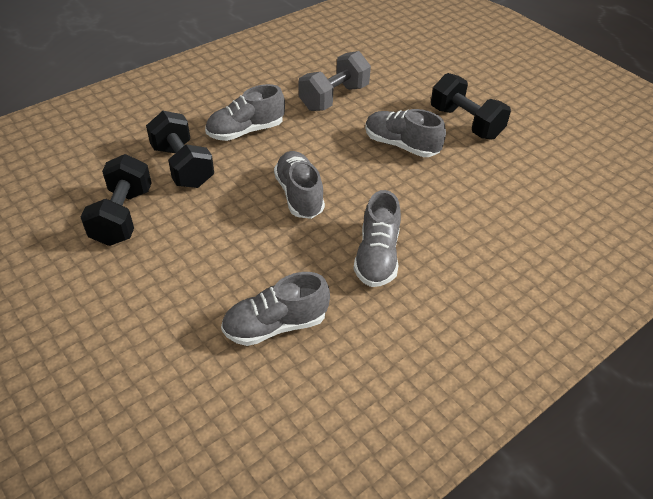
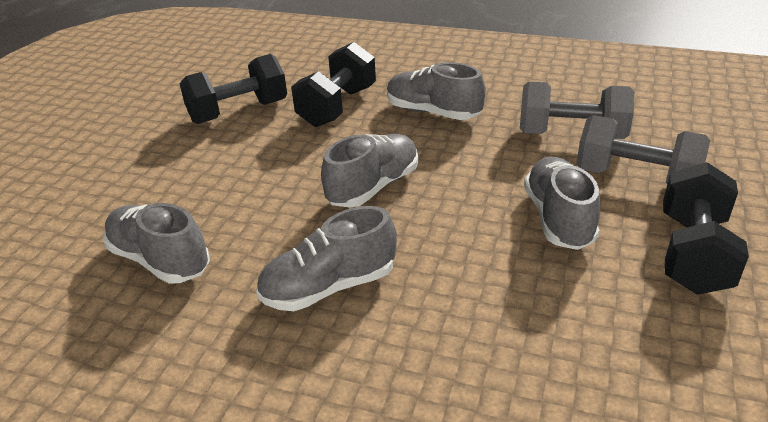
camera: 60 degrees right, 10 degrees down
none -> grey dumbbell [576,115,711,184]

